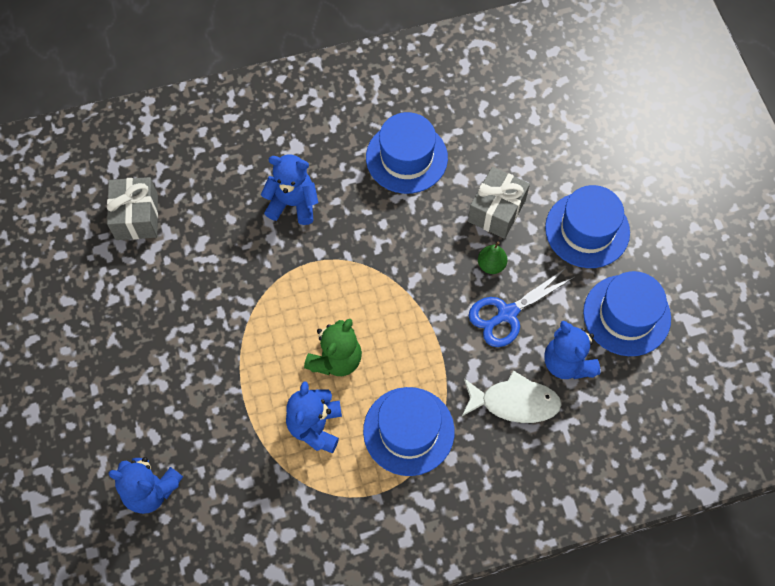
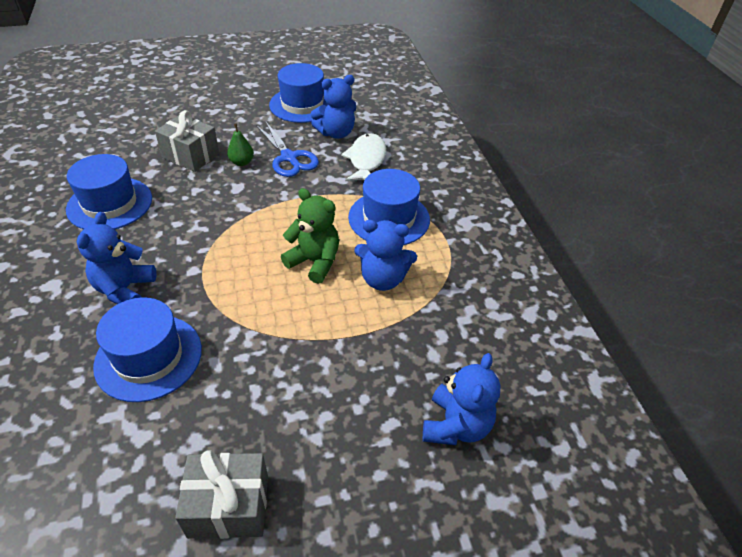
camera: 90 degrees left, 20 degrees down
grey gift [107,177,158,240] -> grey gift moved to [175,450,268,539]
blue hat [545,185,630,268] -> blue hat moved to [93,297,202,402]

